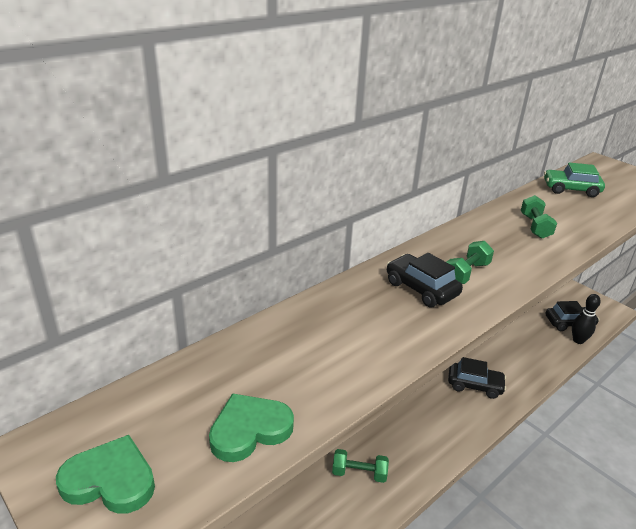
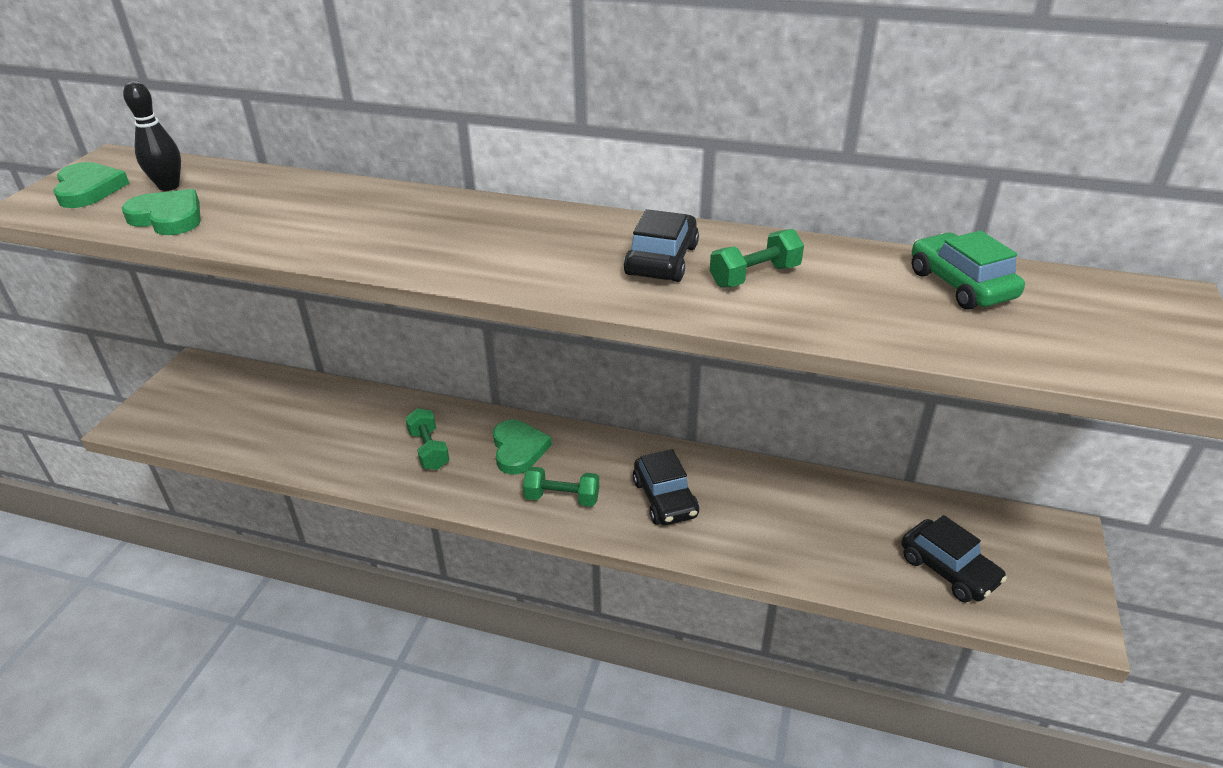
camera: 60 degrees right, 5 degrees up
black car [387,253,463,307] -> black car moved to [624,209,699,282]
green dumbbell [447,241,494,284] -> green dumbbell moved to [523,467,599,507]
black bowling pin [572,294,601,344] -> black bowling pin moved to [123,81,181,191]
none -> green heart [493,420,552,475]

